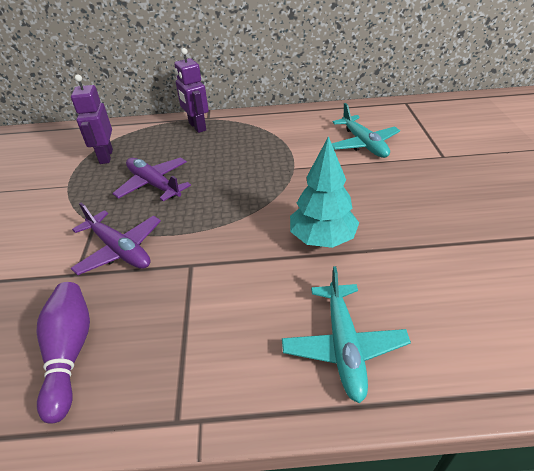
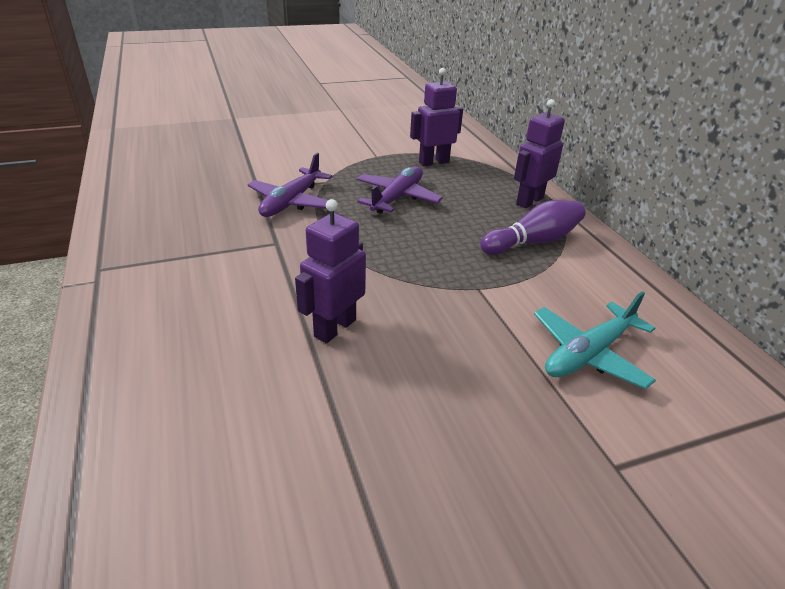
camera: 70 degrees right, 5 degrees down
purple bowling pin [36,282,90,424] -> purple bowling pin moved to [480,200,586,255]
turquoise plane [282,266,411,403] -> none
turquoise tree [290,136,359,248] -> purple robot [295,199,366,343]

